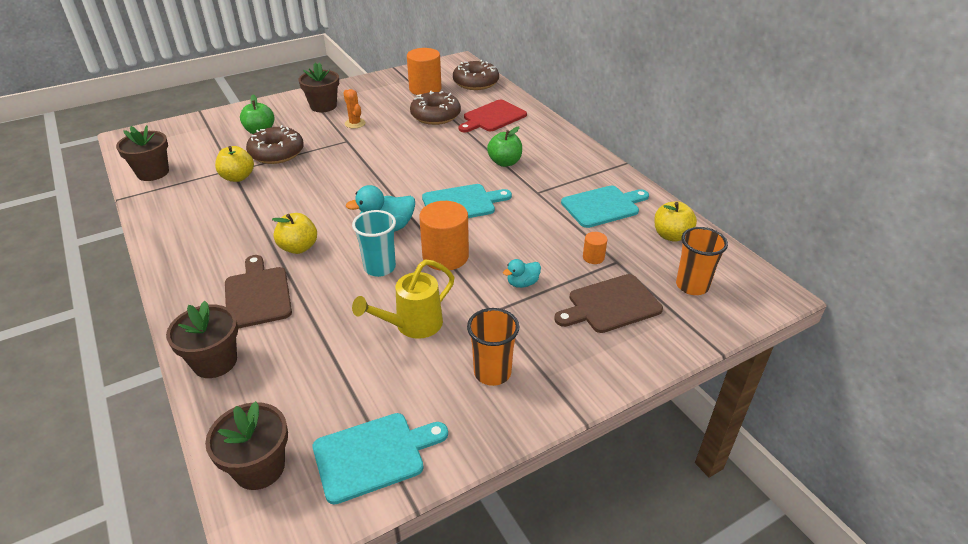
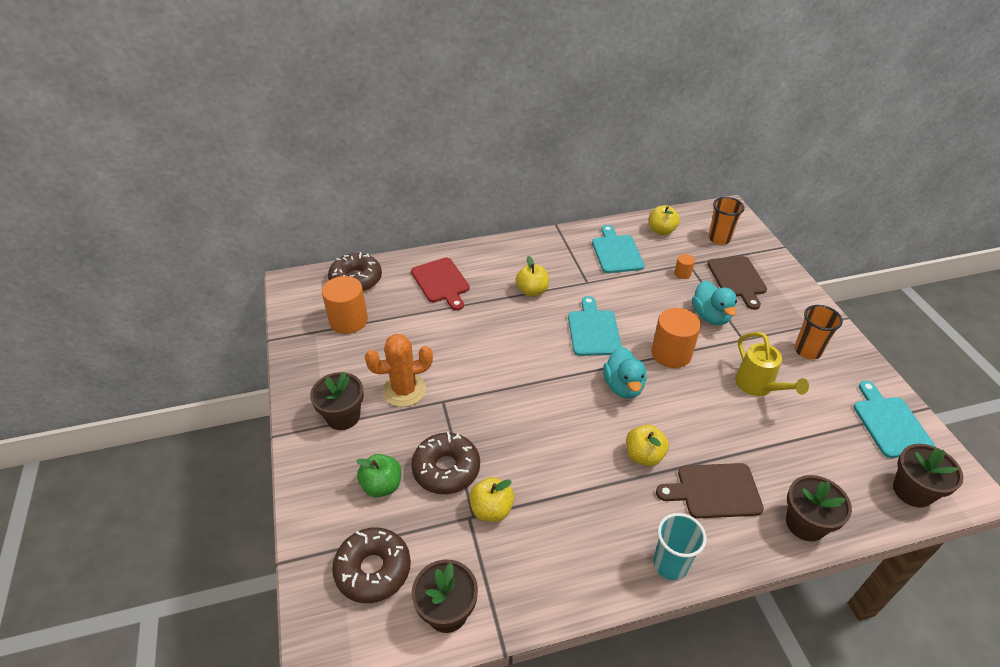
camera: 75 degrees left, 5 degrees up
orange cactus [343,89,366,129] -> orange cactus [365,334,433,407], size x1.74
turquoise cup [352,210,396,277] -> turquoise cup moved to [653,513,707,580]
brown donut [410,91,461,125] -> brown donut moved to [332,527,411,603]
green apple [487,127,522,167] -> yellow apple [515,256,549,297]
turquoise duck [503,259,541,288] -> turquoise duck [692,280,737,325], size x1.76

